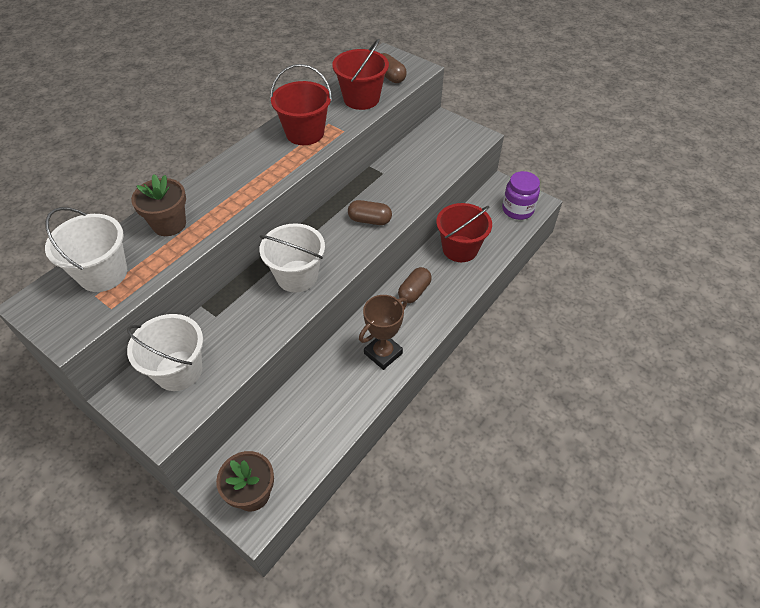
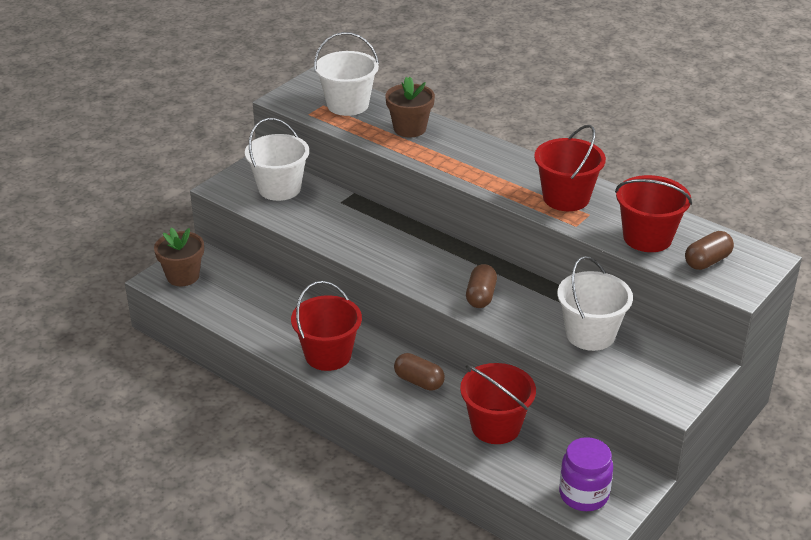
camera: 90 degrees right, 15 degrees down
white bucket [259,223,325,293] -> white bucket moved to [557,256,633,351]
brown trophy [359,295,407,370] -> red bucket [291,281,362,371]

